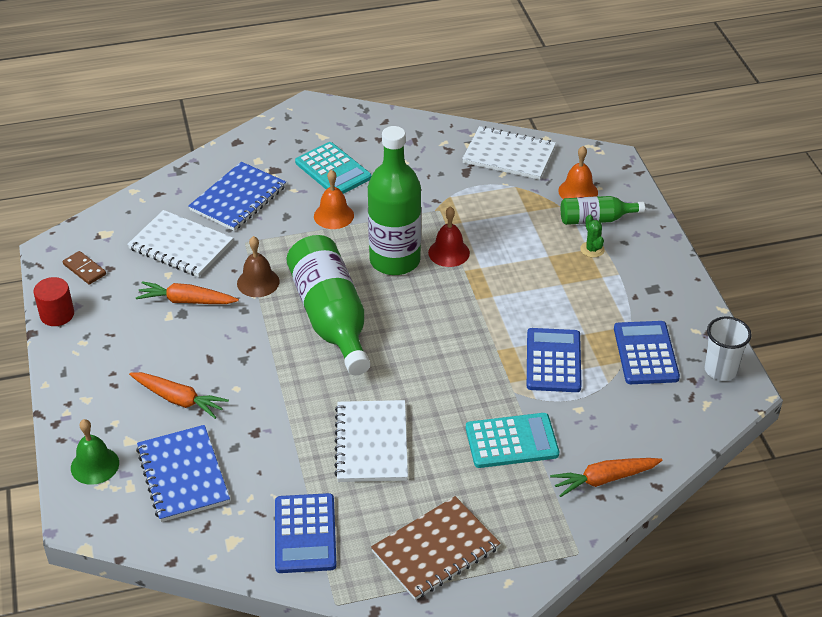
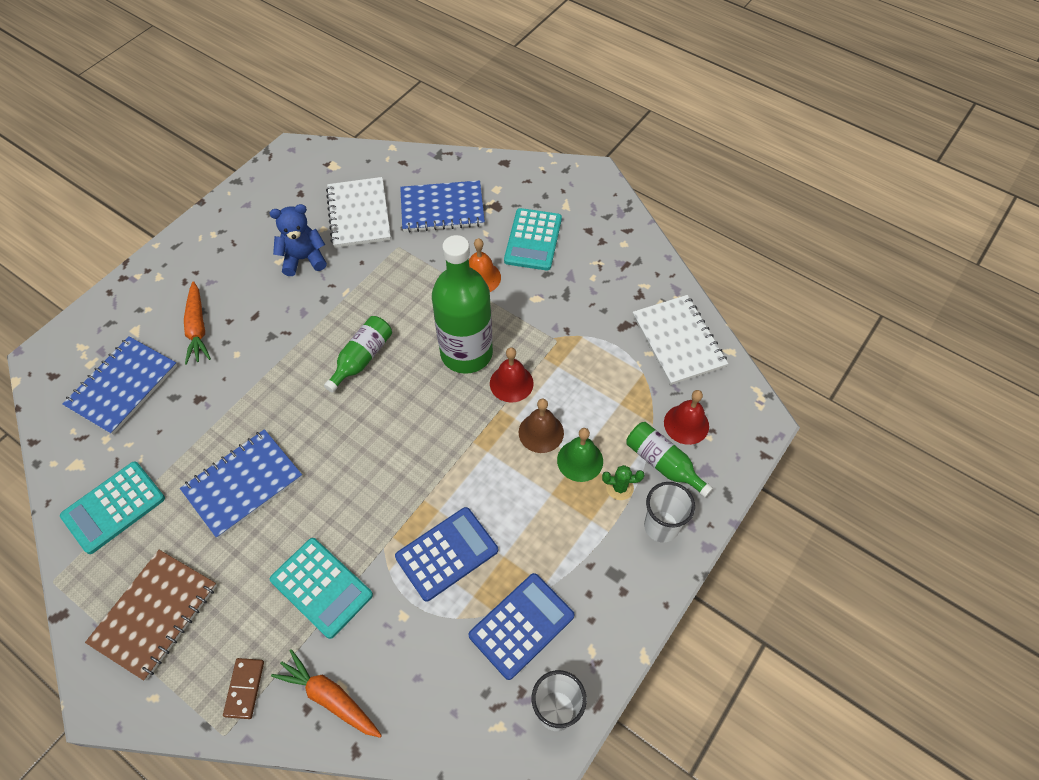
camera: 50 degrees right, 15 degrees up
red cylinder [34,277,74,326] -> none
brown domino [63,251,106,285] -> brown domino moved to [223,658,264,719]
green bell [71,419,119,485] -> green bell moved to [557,428,603,482]
orange carrot [136,281,239,304] -> blue teddy bear [270,204,327,276]
brown bell [237,236,279,297] -> brown bell moved to [519,399,564,453]
blue calculator [275,493,337,573] -> turquoise calculator [60,461,165,554]
green bottle [286,235,370,375] -> green bottle [324,316,392,393], size x0.53
white notebook [334,400,408,482] -> blue notebook [180,429,302,539]
brown notebook [371,496,501,600] -> brown notebook turned 75 degrees counterclockwise [85,550,217,681]
orange bell [558,146,598,199] -> red bell [664,390,709,445]
green cactus [580,215,605,258] -> green cactus turned 60 degrees clockwise [602,465,645,500]
none -> white cup [644,482,695,543]

